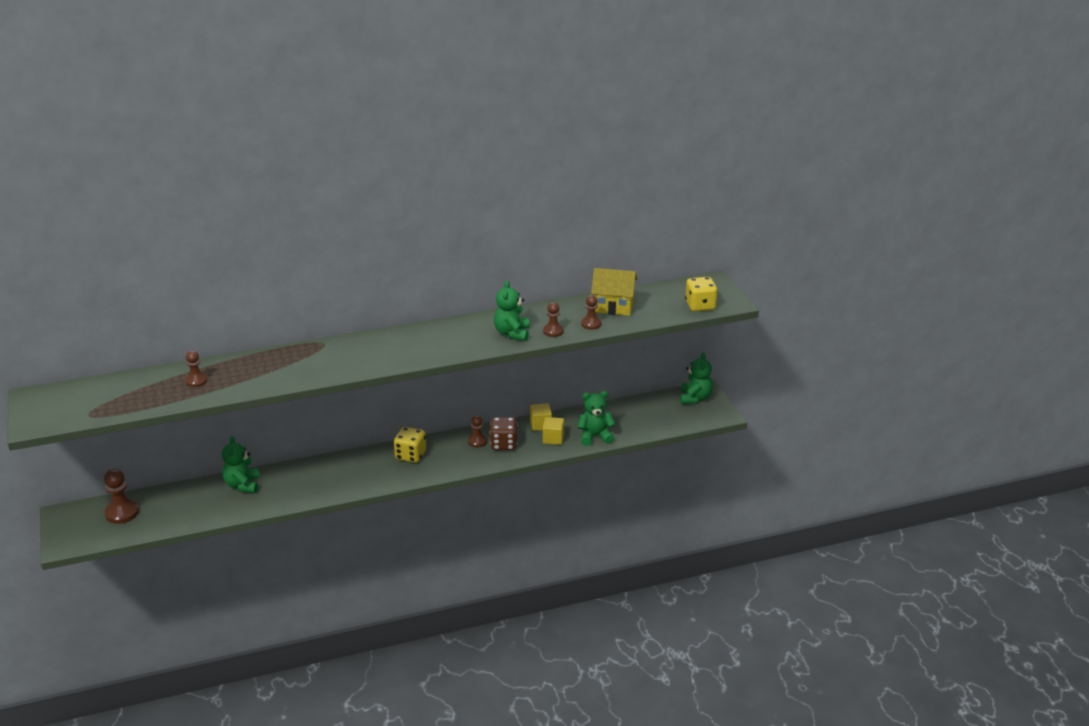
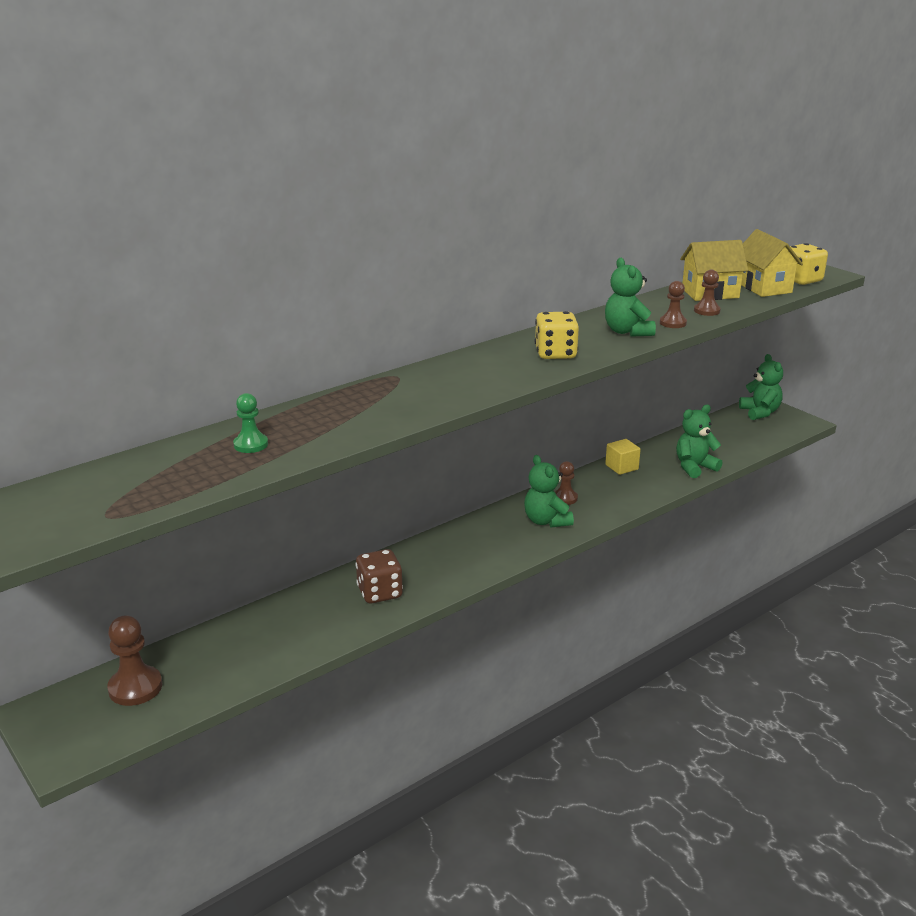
camera: 20 degrees left, 5 degrees down
brown pawn [185,351,207,387] -> green pawn [233,393,268,453]
green teddy bear [222,436,260,493] -> green teddy bear moved to [524,455,574,528]
yellow dice [394,427,426,463] -> yellow dice moved to [535,311,579,359]
brown dice [490,417,518,450] -> brown dice moved to [355,549,403,603]
yellow cube [543,417,564,445] -> none
none -> yellow house [741,229,803,297]

